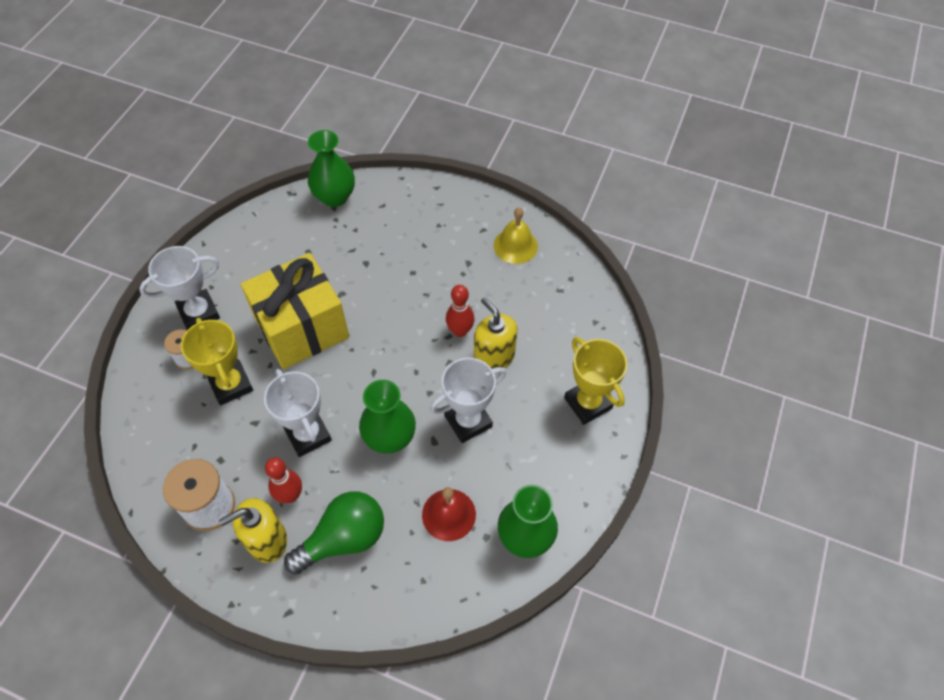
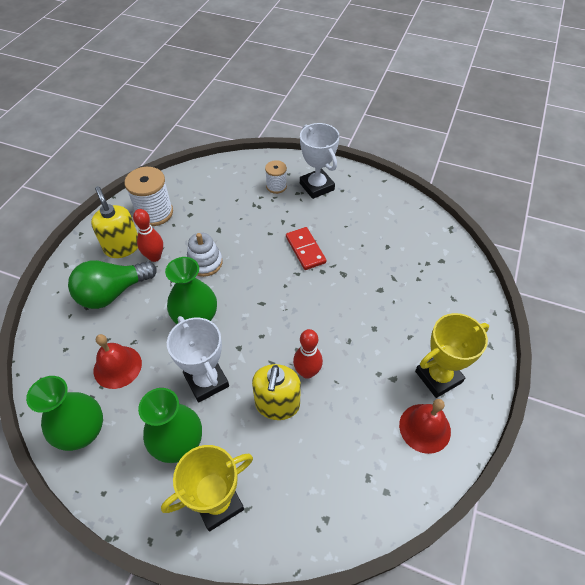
camera: 90 degrees right, 5 degrees down
yellow trophy [181,318,253,405] -> yellow trophy moved to [415,313,489,398]
yellow gift [241,253,349,369] -> red domino [286,227,326,270]
white trophy [264,369,332,457] -> white stacking toy [187,233,223,277]
green light bulb [284,491,384,575] -> green light bulb turned 90 degrees clockwise [68,260,157,309]
green vase [308,130,355,207] -> green vase moved to [138,388,202,463]
yellow soap dispenser [474,297,517,369] -> yellow soap dispenser turned 135 degrees clockwise [252,364,301,420]
yellow bell [494,207,538,264] -> red bell [399,399,451,454]

